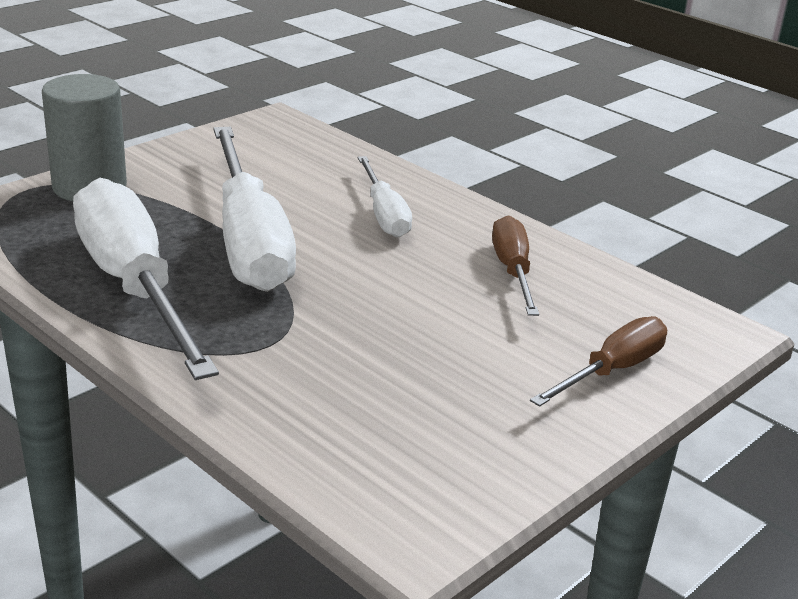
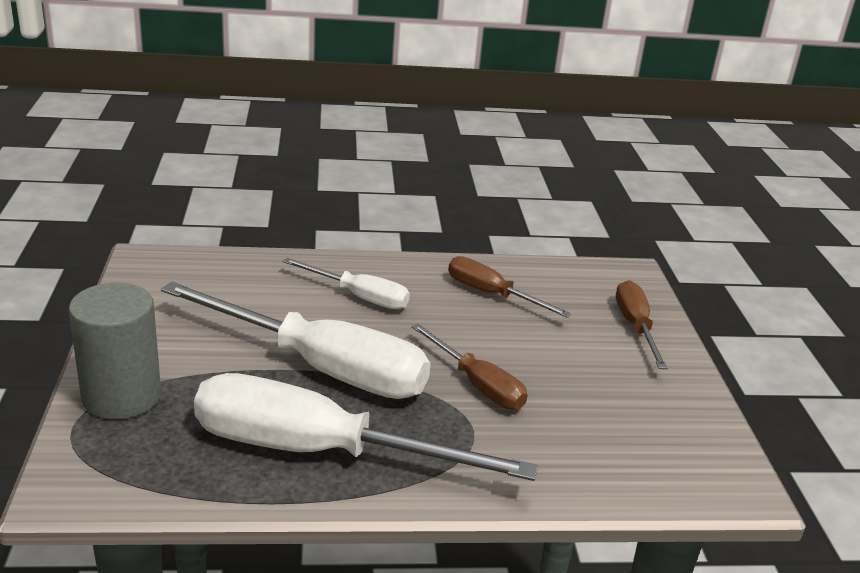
camera: 50 degrees left, 0 degrees up
none -> brown screwdriver [411,323,528,410]

